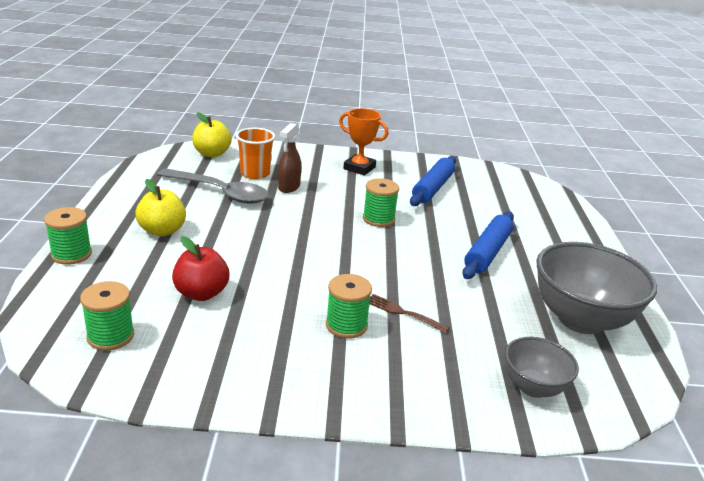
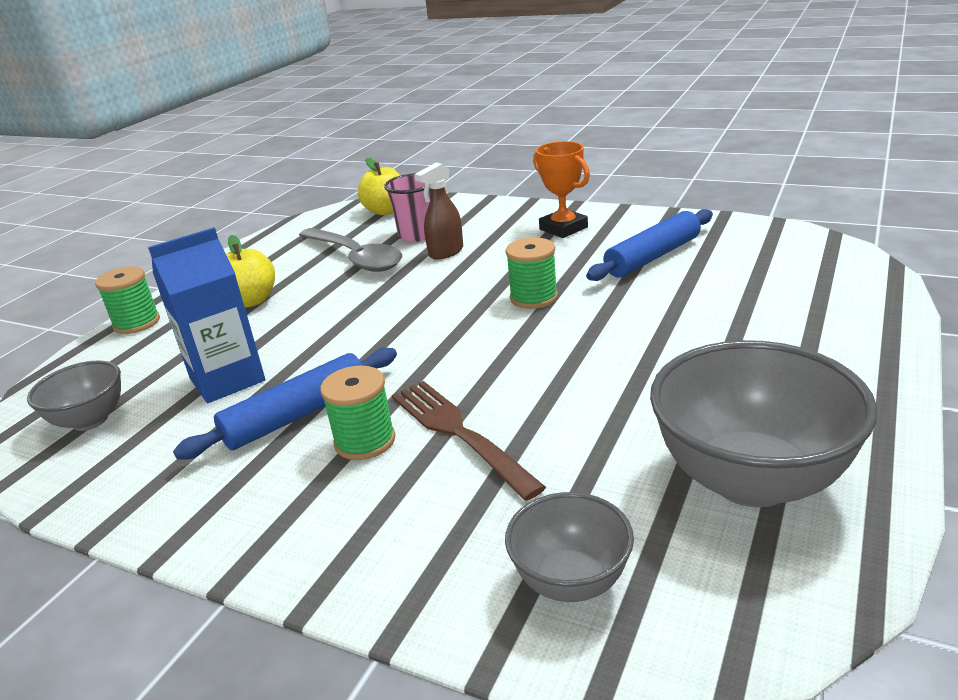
camera: 30 degrees right, 0 degrees up
green spool [80,281,134,351] -> grey bowl [27,360,121,431]
red apple [172,236,229,301] -> blue carton [148,227,266,403]
orange cup [236,128,275,179] -> pink cup [384,173,431,242]
brown fork [370,294,450,333] -> brown fork [392,381,546,501], size x1.69
blue rolling pin [462,211,514,279] -> blue rolling pin moved to [173,348,397,460]

